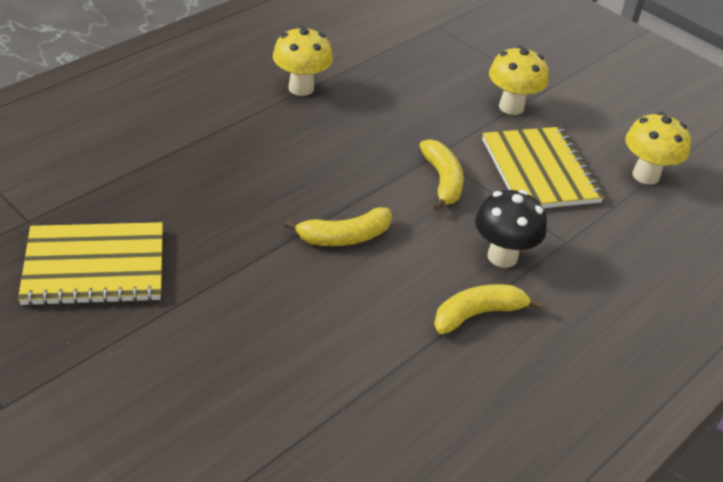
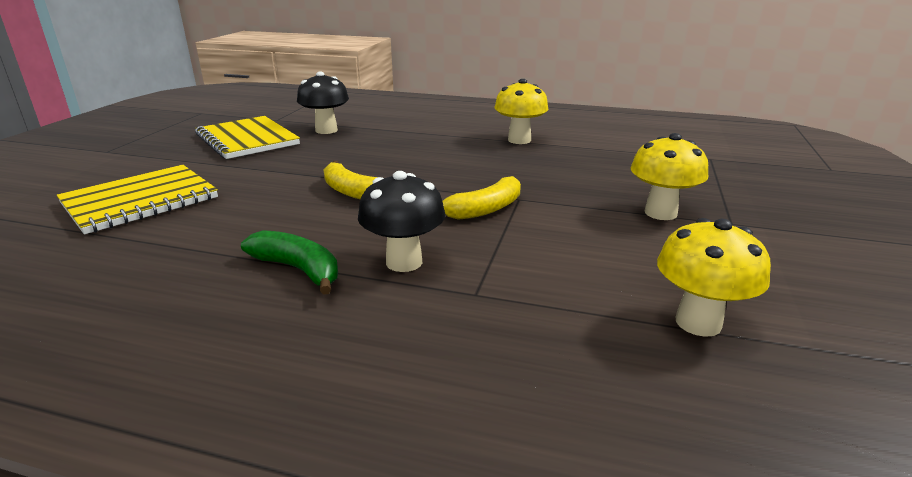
camera: 65 degrees right, 15 degrees down
yellow banana [434,284,543,334] -> green banana [241,230,338,295]
yellow notebook [482,127,604,208] -> yellow notebook moved to [57,165,218,234]
none -> black mushroom [297,72,349,134]

